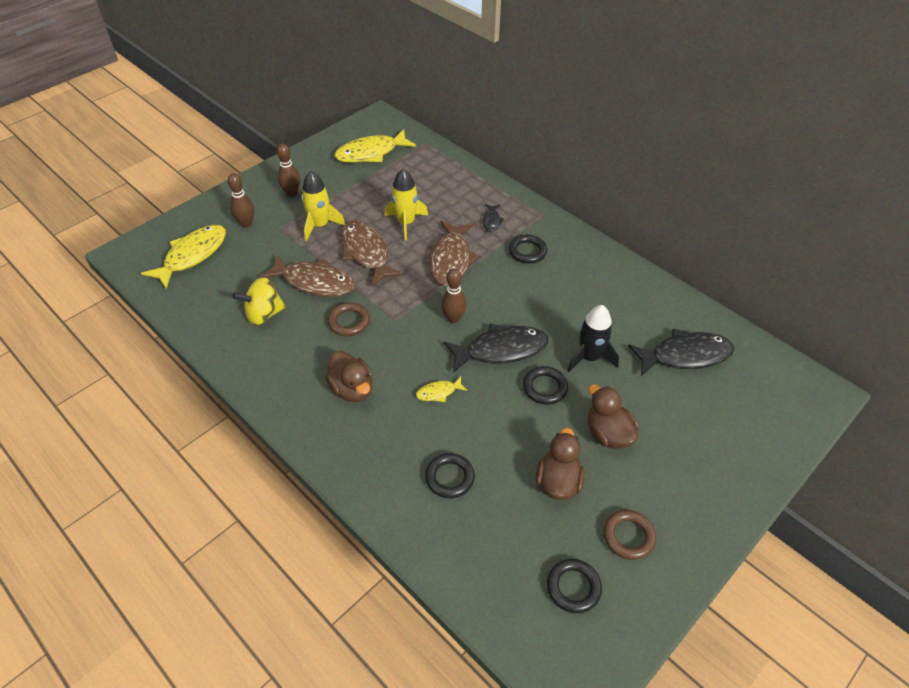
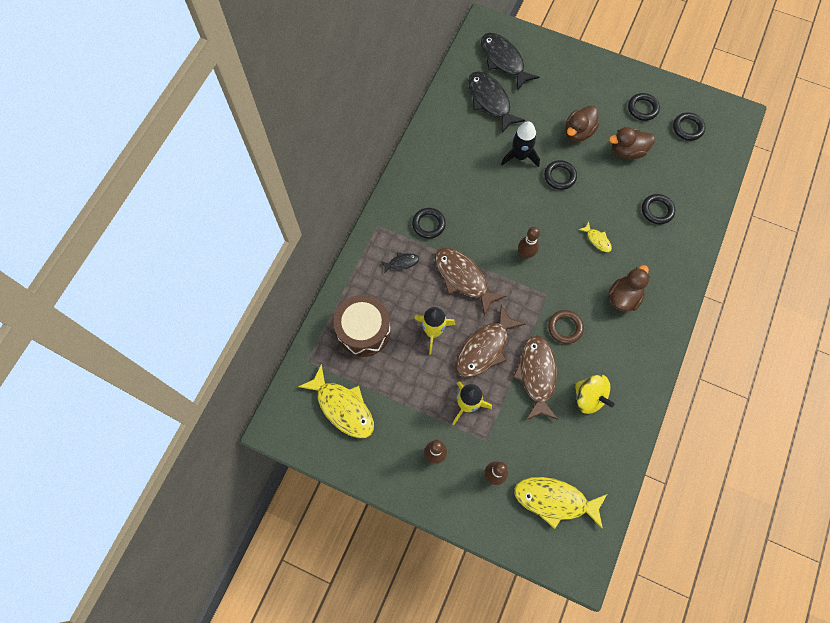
camera: 110 degrees left, 20 degrees up
brown fish [429,221,479,286] -> brown fish turned 120 degrees counterclockwise [435,248,506,317]
black fish [444,324,548,373] -> black fish moved to [481,33,539,90]
brown ring [603,510,656,560] -> black ring [628,93,660,121]
none -> brown drum [334,295,391,357]

